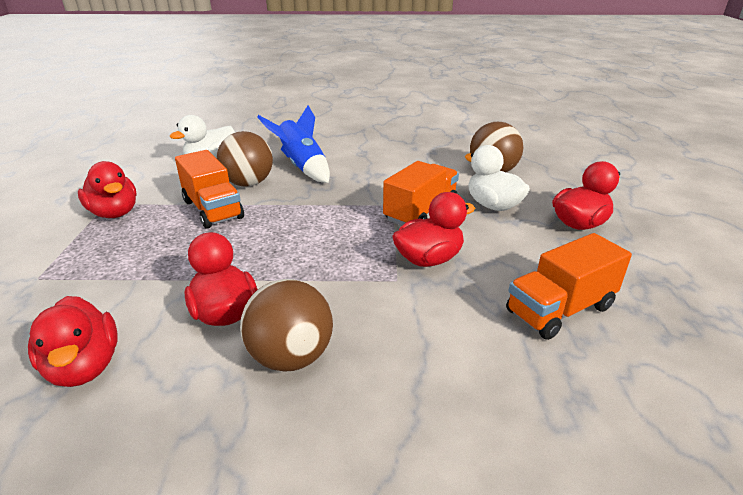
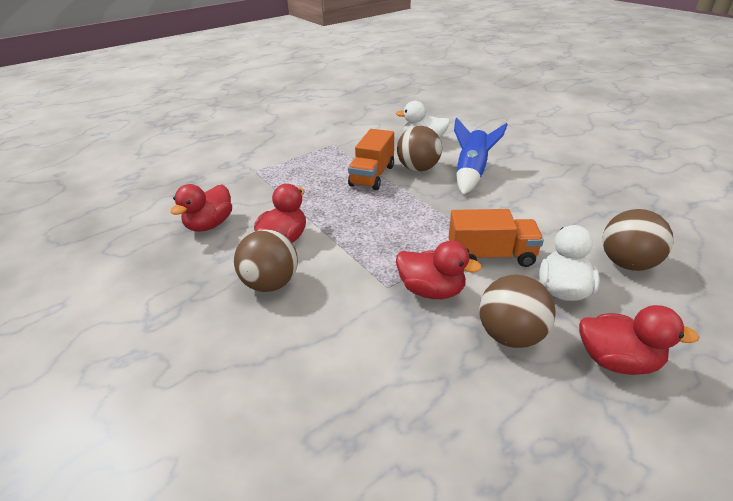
camera: 55 degrees right, 5 degrees up
red duck [78,161,137,218] -> none
orange truck [506,233,632,340] -> none
none -> brown ball [479,275,556,348]

